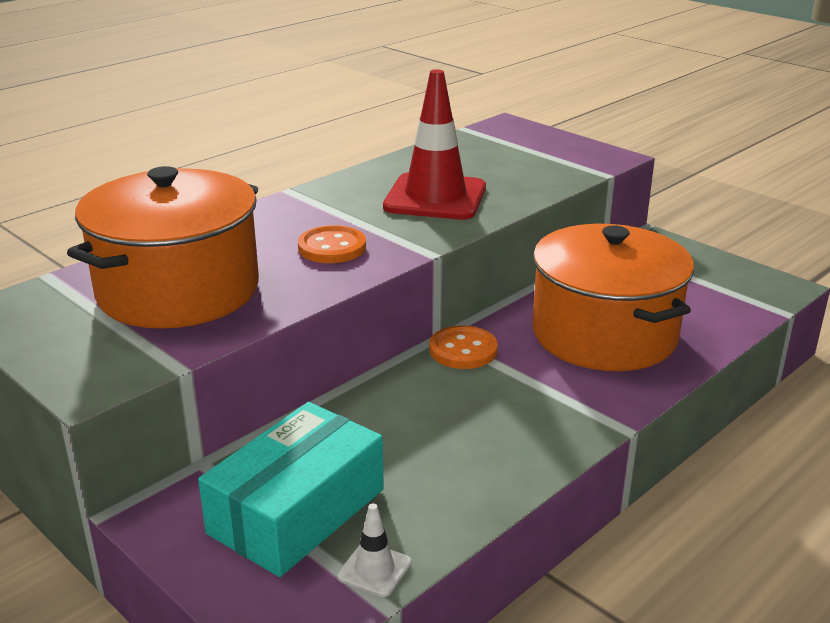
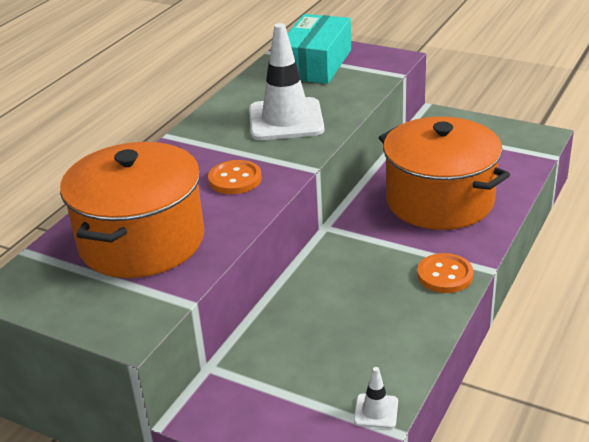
camera: 15 degrees left, 5 degrees up
turquoise box [198,402,384,577] -> turquoise box moved to [287,14,351,84]
red traffic cone [383,69,486,220] -> white traffic cone [249,23,324,140]
orange button [429,325,498,369] -> orange button moved to [417,253,474,293]

